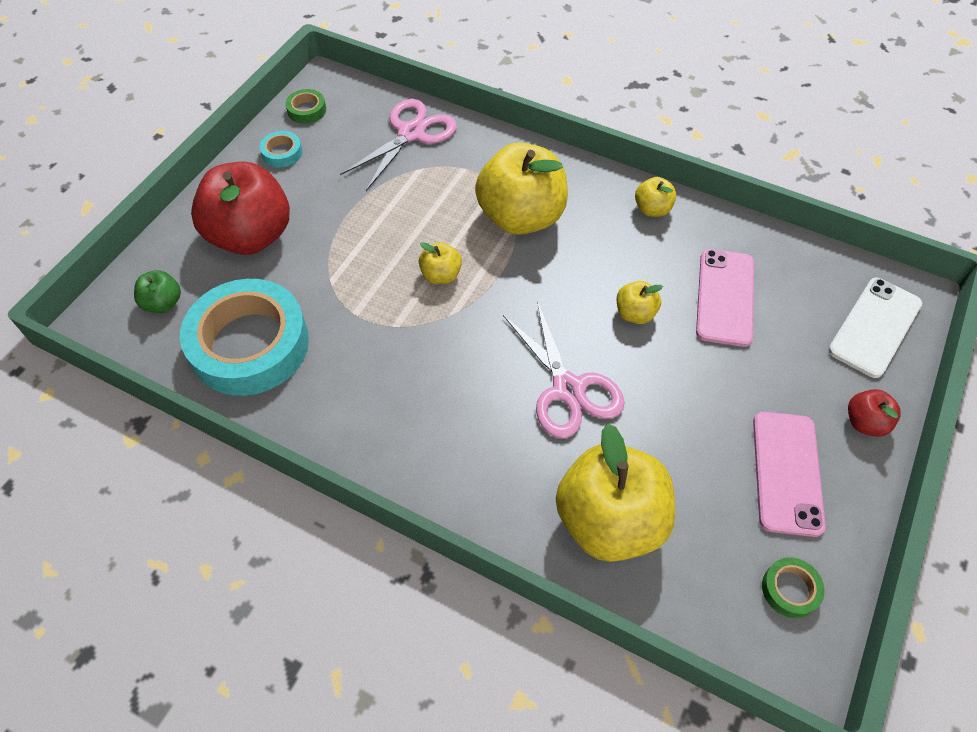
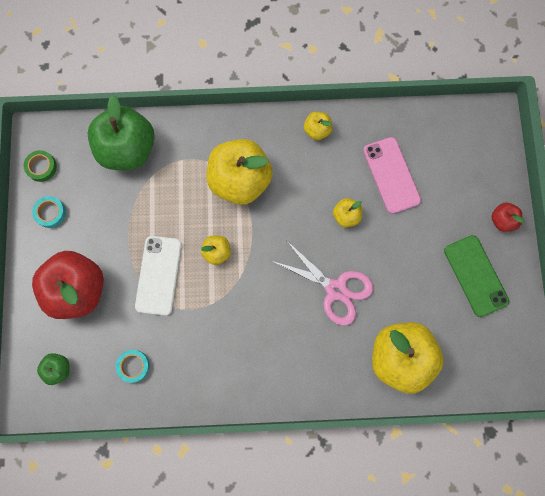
camera: 30 degrees left, 20 degrees up
turquoise tape [180,279,309,396] -> turquoise tape [116,350,150,383], size x0.40
pink scissors [340,99,457,191] -> green apple [88,95,155,170]
pink phone [753,412,826,537] -> green phone [444,235,509,317]
green tape [762,557,825,618] -> none
white phone [828,278,922,378] -> white phone moved to [135,236,182,316]

